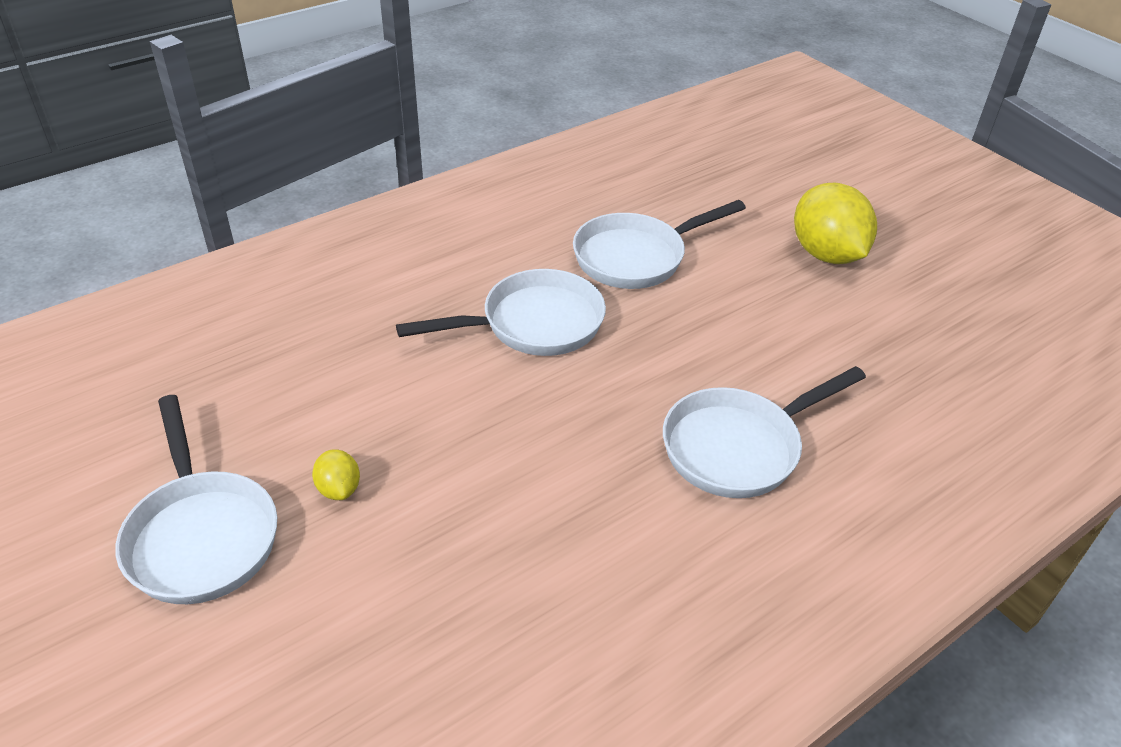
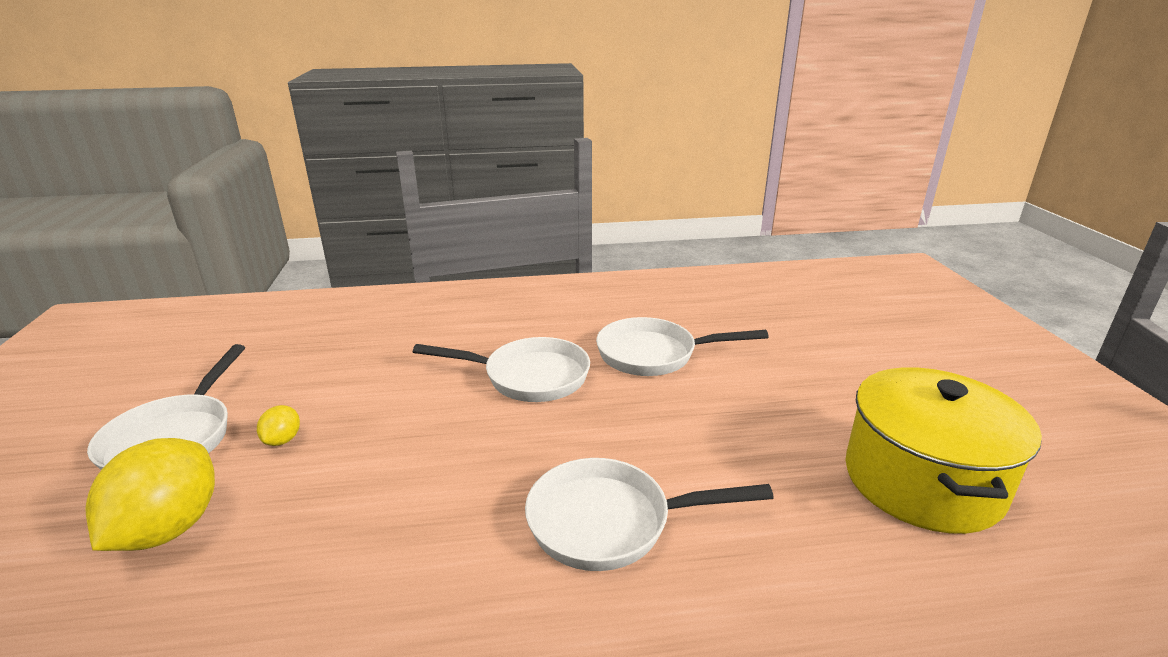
camera: 30 degrees right, 15 degrees down
yellow lemon [794,183,877,264] -> yellow lemon moved to [85,438,215,551]
none -> yellow pot [846,367,1042,534]

